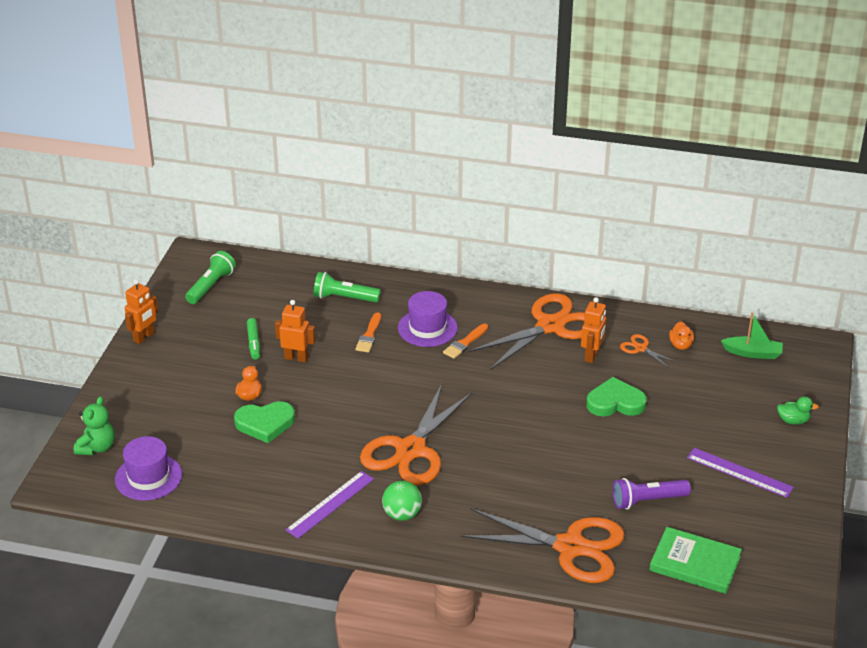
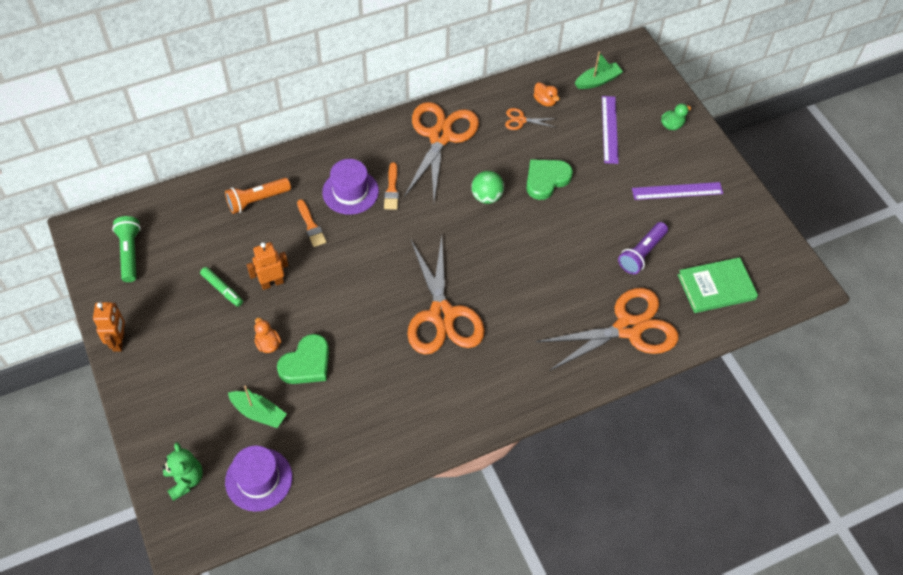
camera: 40 degrees left, 20 degrees up
purple ruler [286,471,374,539] -> purple ruler moved to [602,96,619,164]
green flashlight [314,272,381,303] -> orange flashlight [225,178,291,214]
green ball [382,481,422,521] -> green ball moved to [471,171,504,204]
orange robot [581,297,606,363] -> none
none -> green boat [228,386,287,428]

